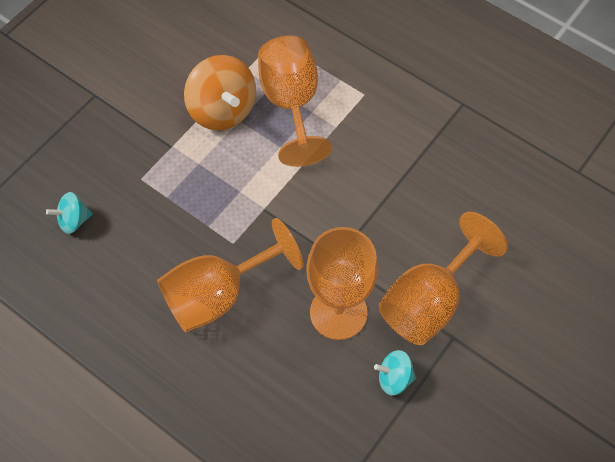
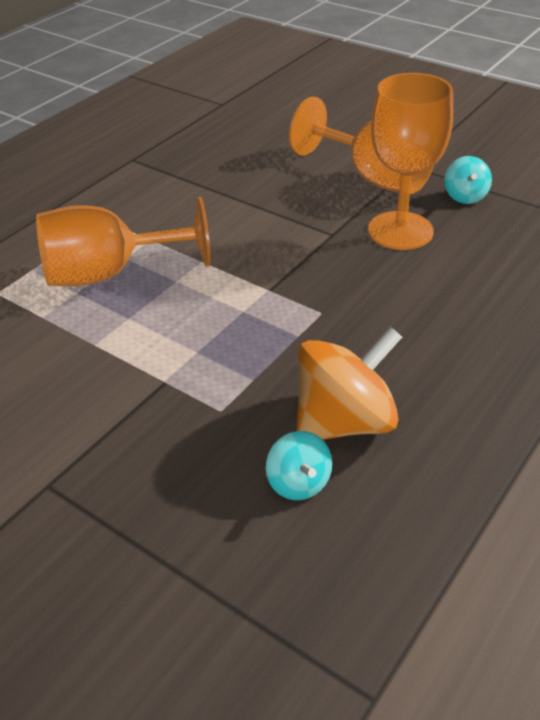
camera: 90 degrees left, 20 degrees down
orange goblet [157,218,304,332] -> none
orange spinning top [184,55,256,130] -> orange spinning top moved to [296,327,402,440]

